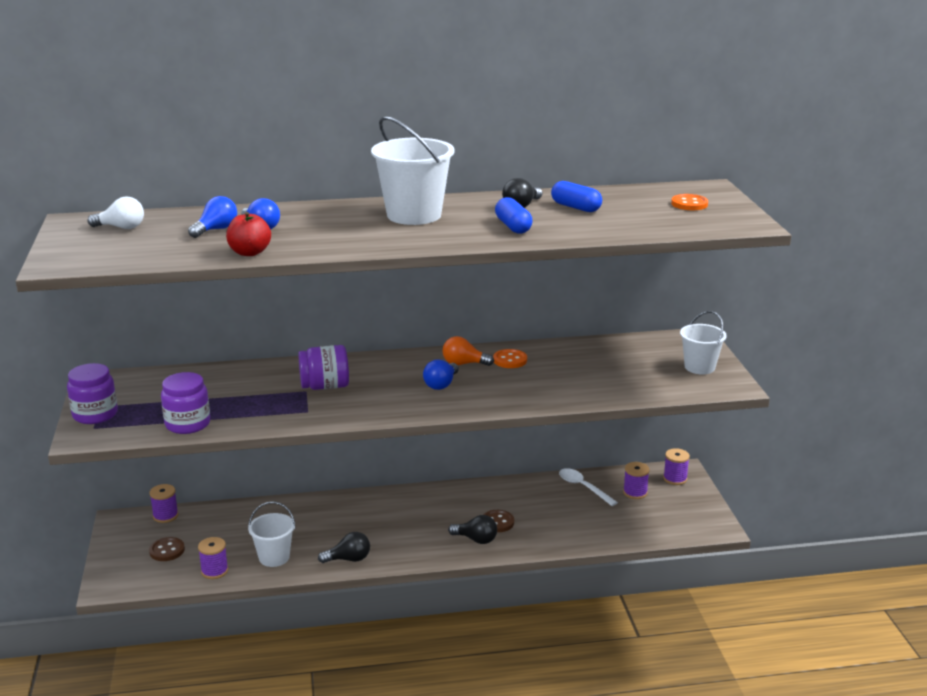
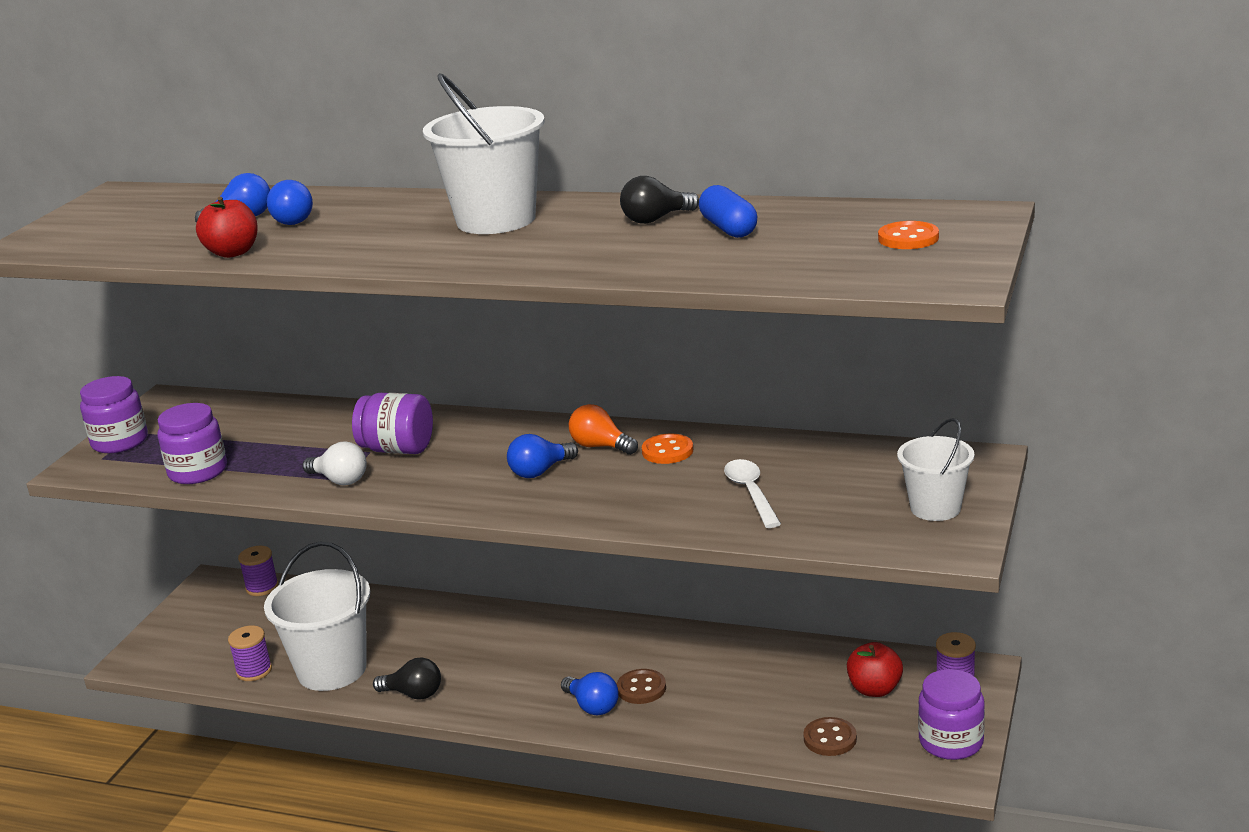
camera: 30 degrees right, 0 degrees up
white light bulb [87,196,144,229] -> white light bulb moved to [303,442,367,485]
brown button [149,537,185,561] -> brown button moved to [803,717,857,756]
white bucket [248,501,295,567] -> white bucket [264,542,370,691], size x1.67
black light bulb [448,515,497,544] -> blue light bulb [561,672,619,716]
blue capsule [495,197,533,234] -> none
white spoon [559,468,618,506] -> white spoon moved to [724,459,781,528]
purple spool [623,462,650,499] -> red apple [847,642,903,697]
none -> purple jar [918,669,985,760]

